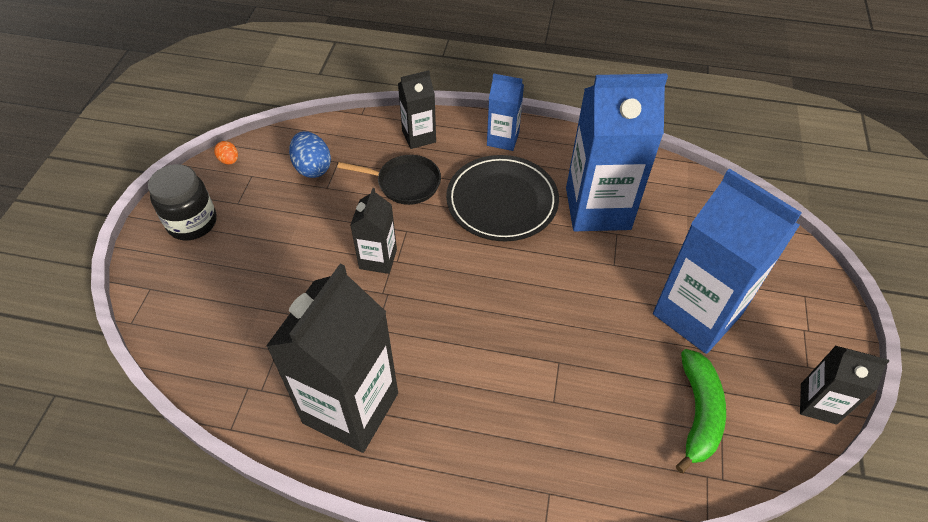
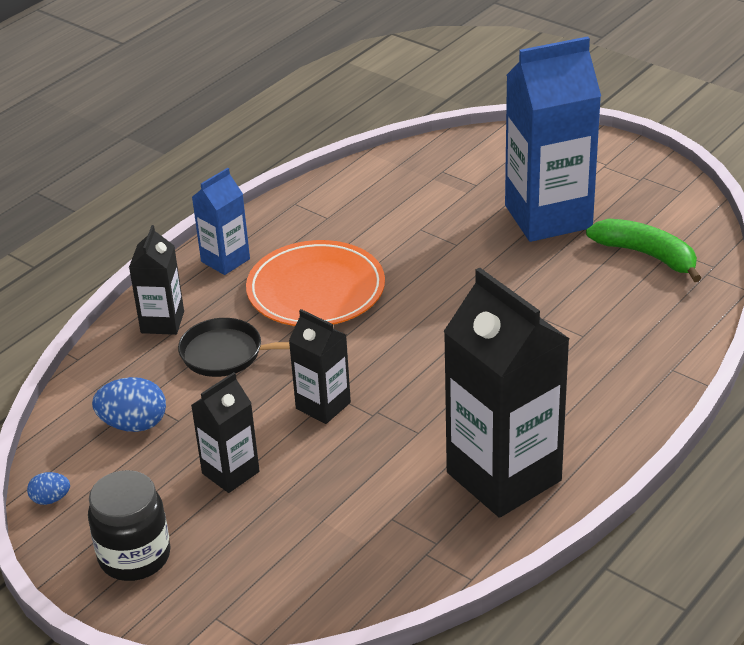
camera: 60 degrees left, 15 degrees down
orange egg [214,141,238,164] -> blue egg [27,472,70,505]
black pan [337,155,441,205] -> black pan turned 120 degrees counterclockwise [178,318,290,377]
black plate [446,155,559,241] -> orange plate [246,240,385,326]
blue carton [566,74,668,231] -> none
black carton [800,346,889,425] -> black carton moved to [191,372,260,493]

